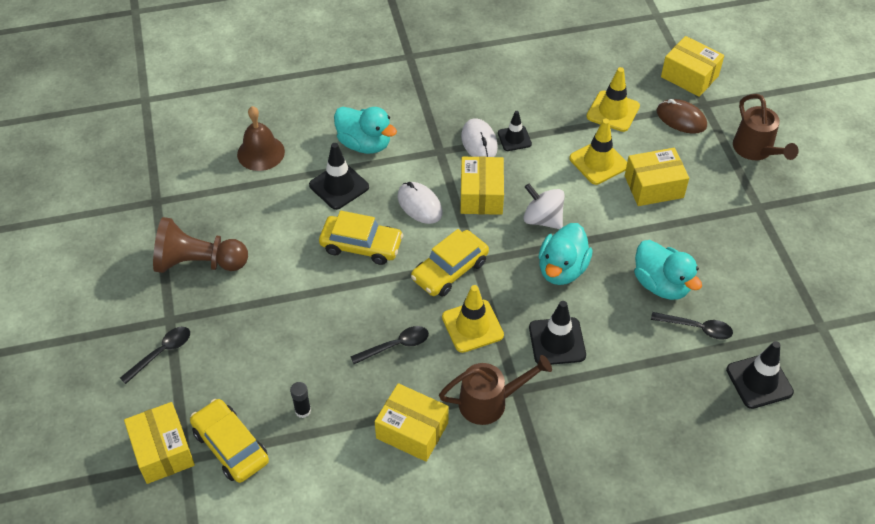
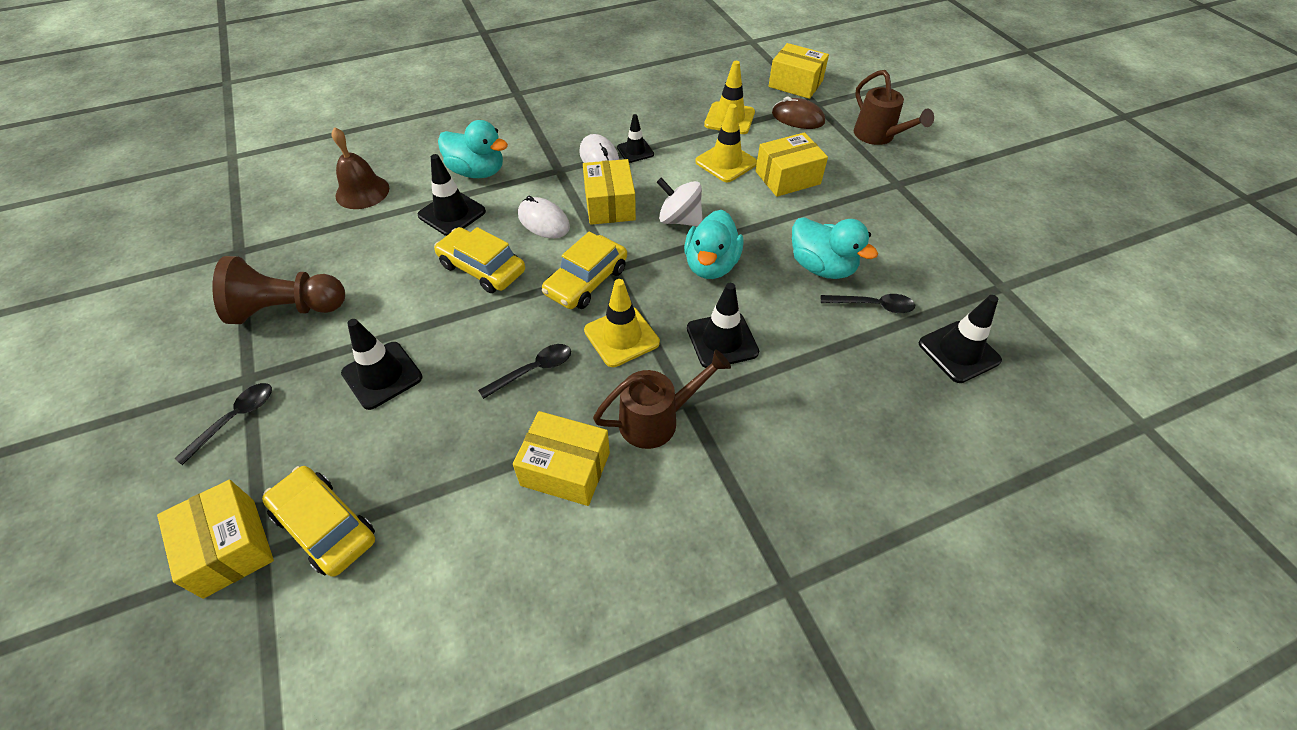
camera: 10 degrees left, 0 degrees up
black glue stick [290,382,311,418] -> none
yellow car [319,211,403,265] -> yellow car turned 150 degrees counterclockwise [434,227,525,293]
none -> black traffic cone [341,319,422,410]

